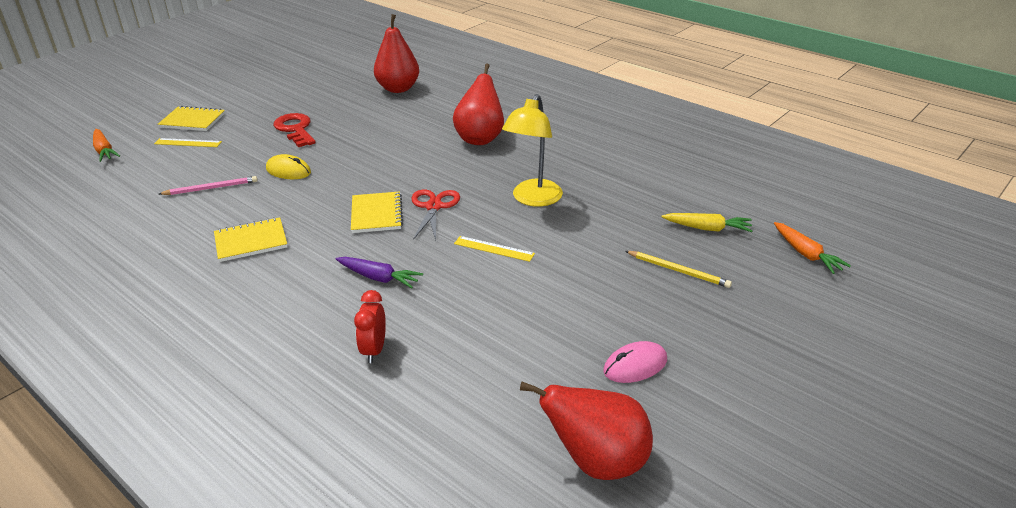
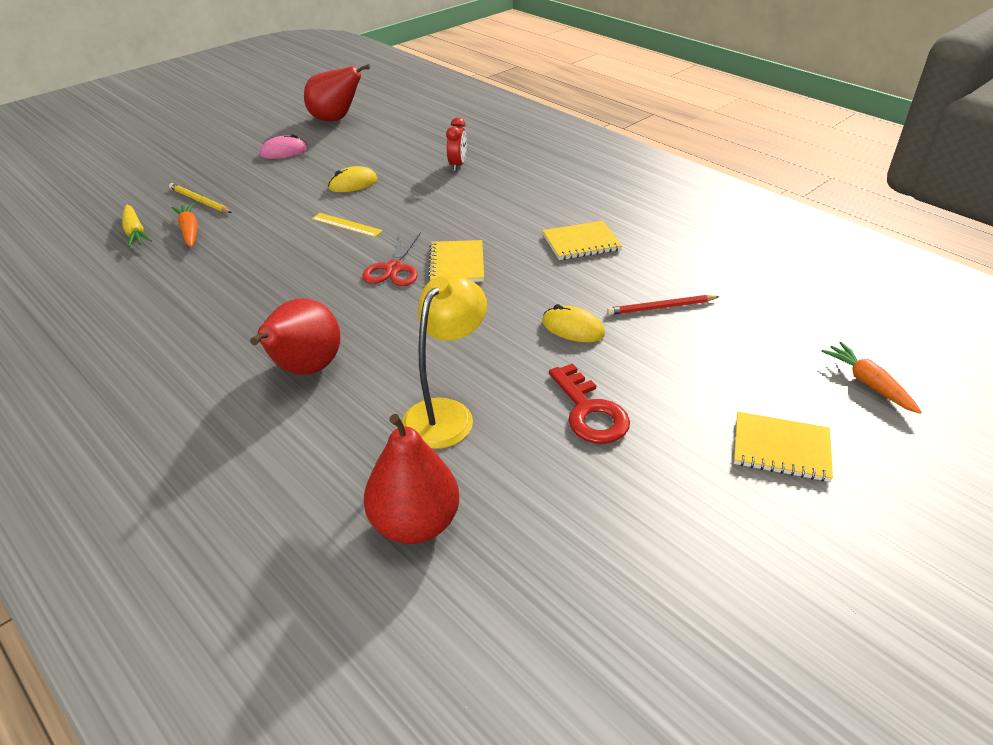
camera: 175 degrees left, 5 degrees up
yellow ruler [154,138,222,147] -> none
pink pencil [159,176,258,195] -> red pencil [607,295,720,315]
purple carrot [336,257,423,288] -> none
yellow lamp [502,94,563,207] -> yellow lamp moved to [402,274,487,449]
yellow carrot [662,213,753,232] -> yellow carrot turned 135 degrees counterclockwise [122,205,152,247]
orange carrot [774,222,851,274] -> orange carrot moved to [172,203,198,247]
none -> yellow mouse [328,166,378,192]

